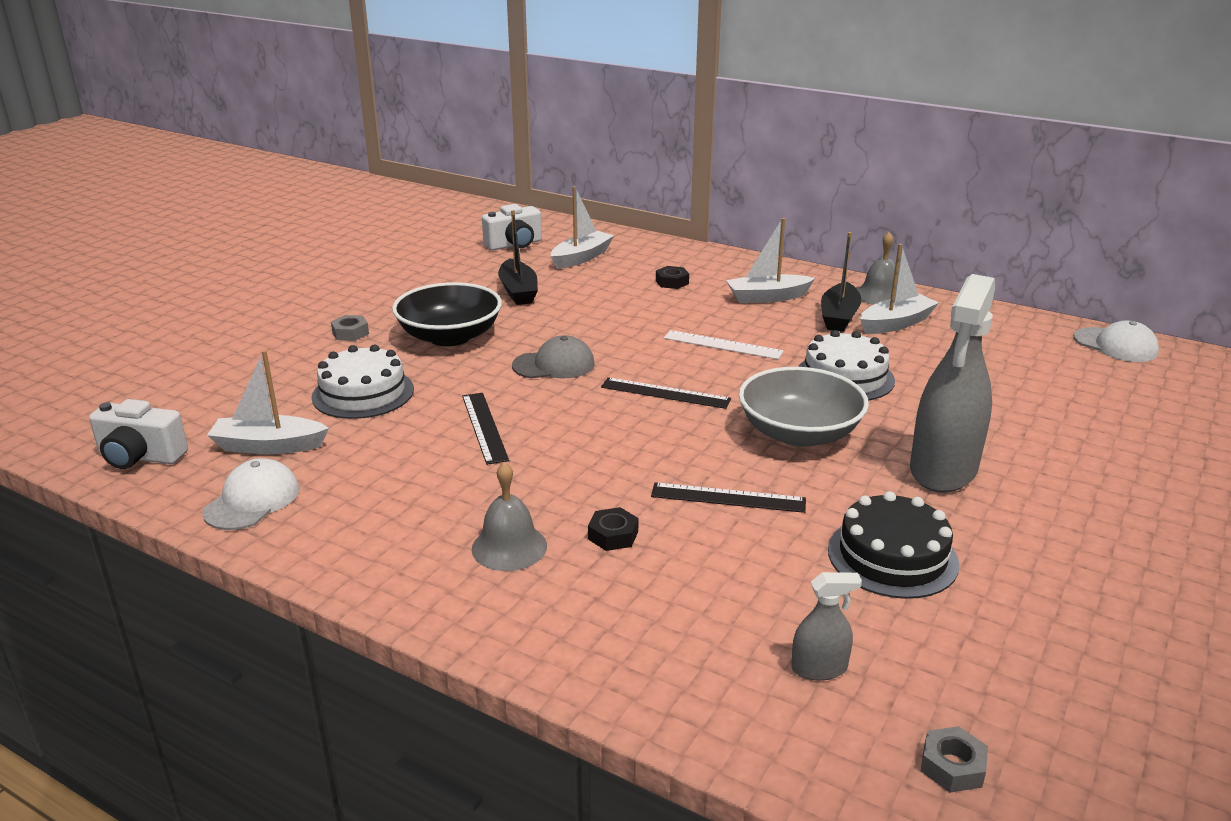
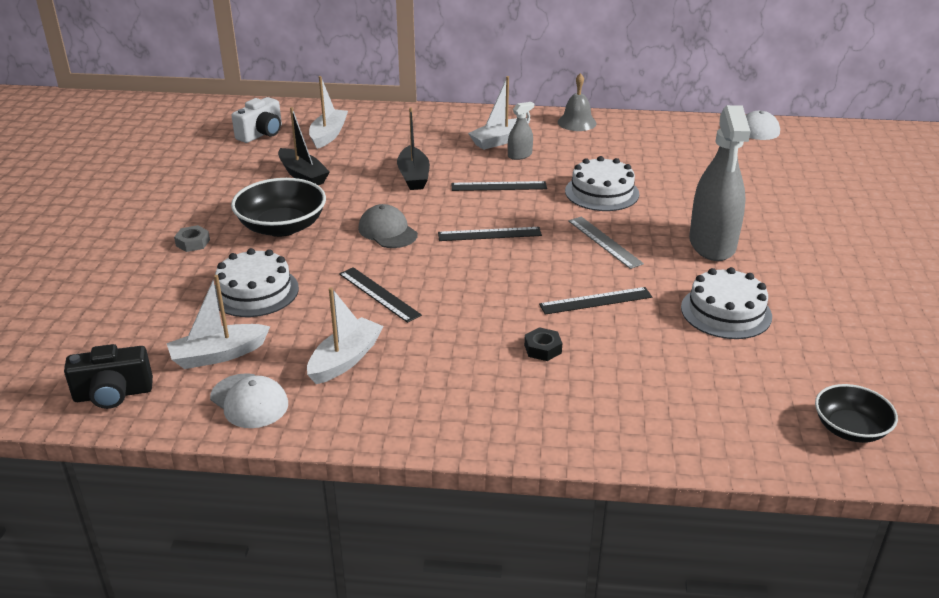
camera: 25 degrees left, 5 degrees up
white camera [89,399,188,469] -> black camera [64,344,153,409]
white cap [202,458,299,530] -> white cap turned 135 degrees clockwise [210,373,288,428]
grey bell [472,462,547,571] -> none
grey cap [512,335,595,379] -> grey cap turned 90 degrees counterclockwise [358,204,418,248]
black nut [656,266,689,289] -> none
white ruler [664,330,784,360] -> black ruler [452,181,547,191]
grey bowl [739,367,869,447] -> grey ruler [568,216,644,269]
grey spray bottle [791,572,862,681] -> grey spray bottle moved to [508,102,534,160]
black boat [821,232,862,332] -> black boat moved to [397,107,430,190]
black cake [828,491,959,599] -> white cake [681,267,772,339]
white boat [860,244,939,334] -> white boat moved to [307,287,384,384]
grey nut [921,726,988,793] -> black bowl [815,384,898,443]

